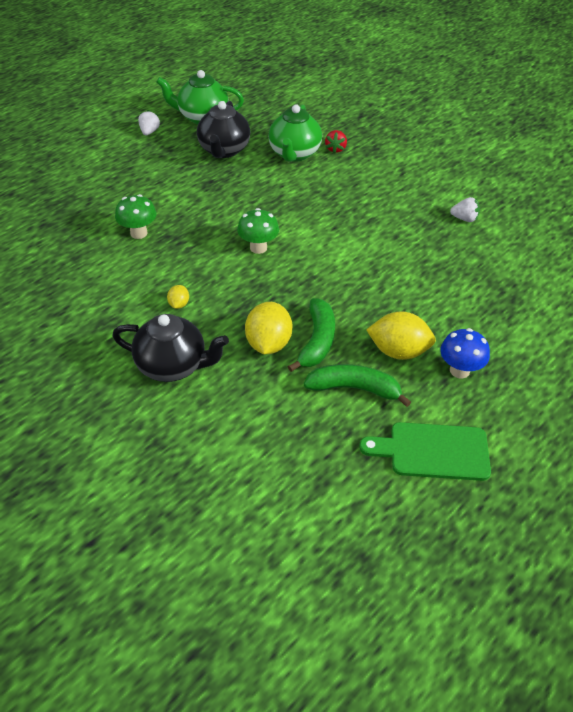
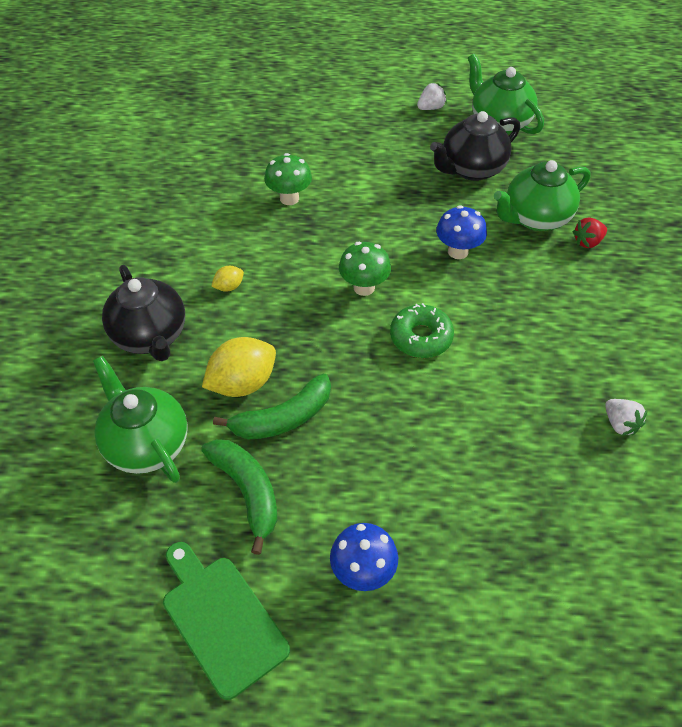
camera: 50 degrees right, 5 degrees up
yellow lemon [366,311,436,360] -> none
none -> green teapot [93,356,188,483]
none -> green donut [390,303,454,358]
none -> blue mushroom [436,205,487,259]

